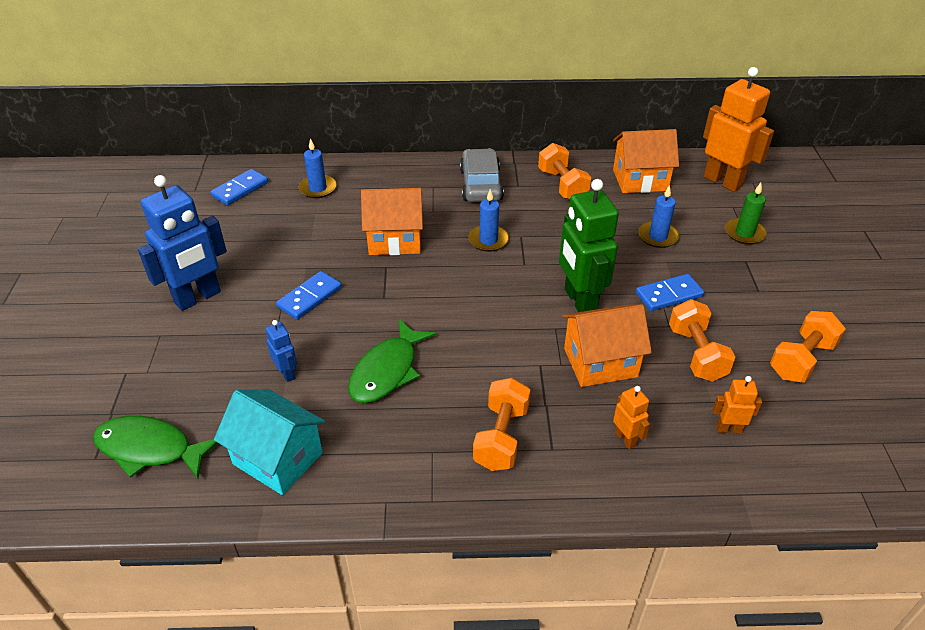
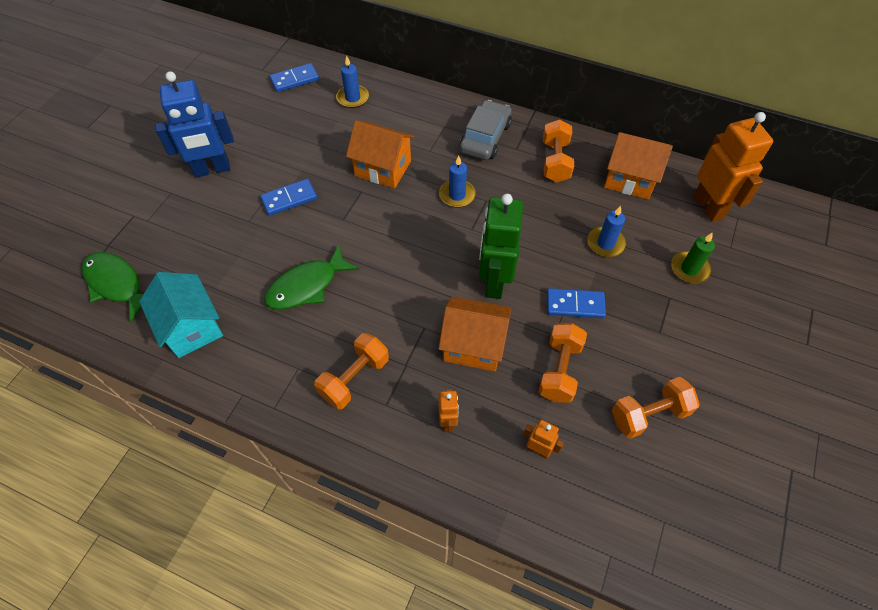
camera: 25 degrees right, 15 degrees up
blue robot [265,320,297,382] -> none

